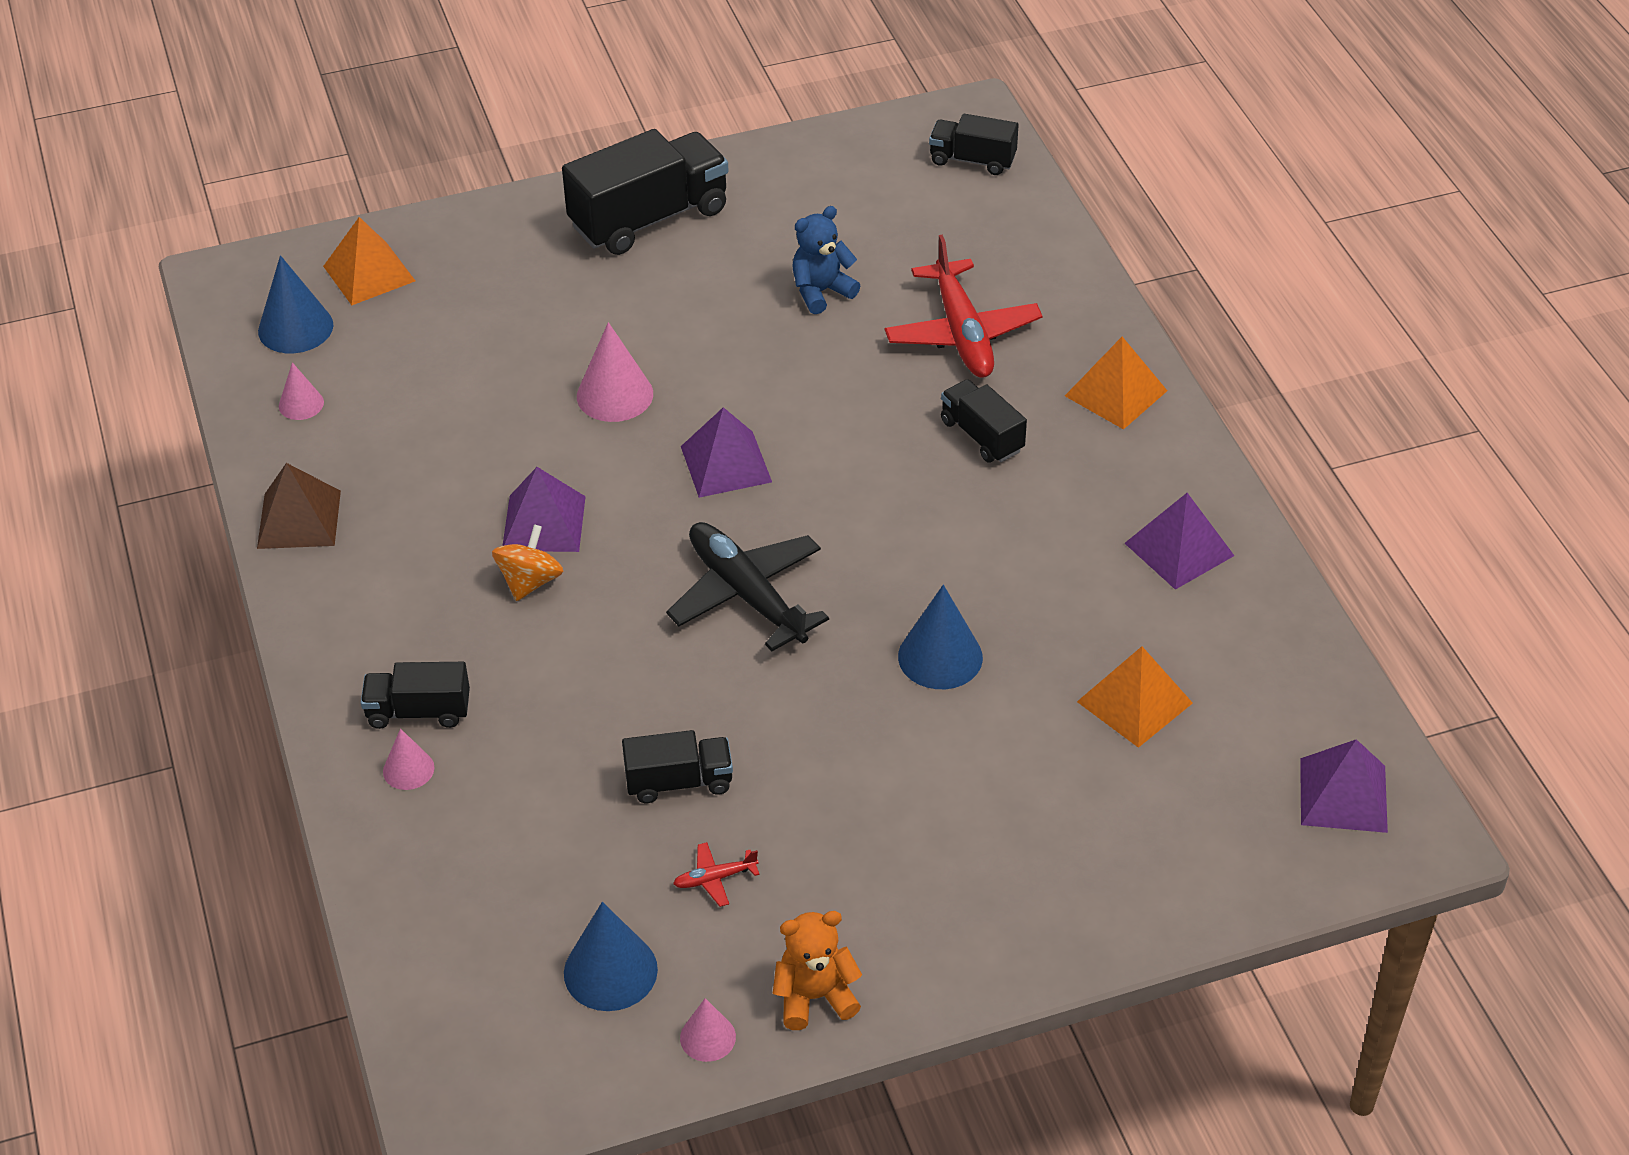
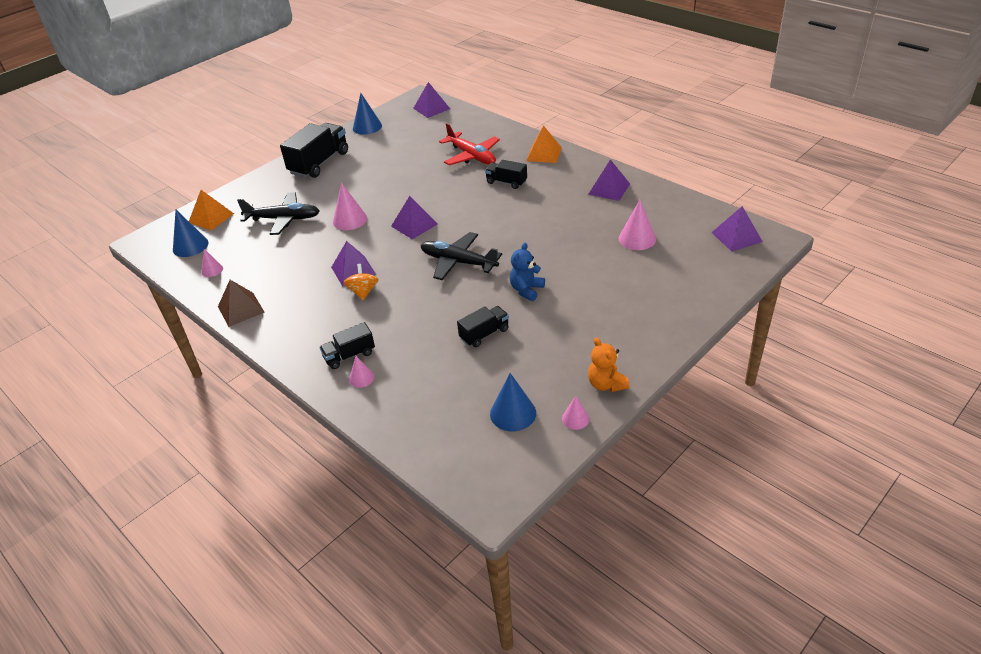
camera: 25 degrees left, 5 degrees down
red plane [673,842,760,907] -> none
orange teddy bear [773,911,862,1030] -> orange teddy bear turned 75 degrees counterclockwise [588,337,630,392]
blue teddy bear [792,206,860,314] -> blue teddy bear moved to [510,243,545,301]
blue cone [898,585,983,689] -> blue cone moved to [353,93,382,135]
black truck [929,114,1018,175] -> purple pyramid [413,82,450,118]
orange pyramid [1077,646,1193,748] -> pink cone [618,200,656,250]
none -> black plane [237,192,320,235]

